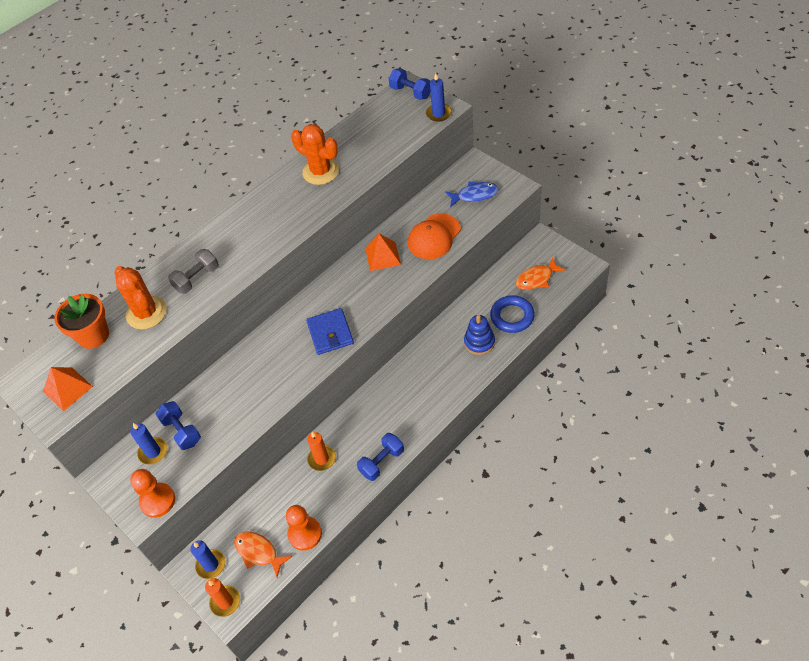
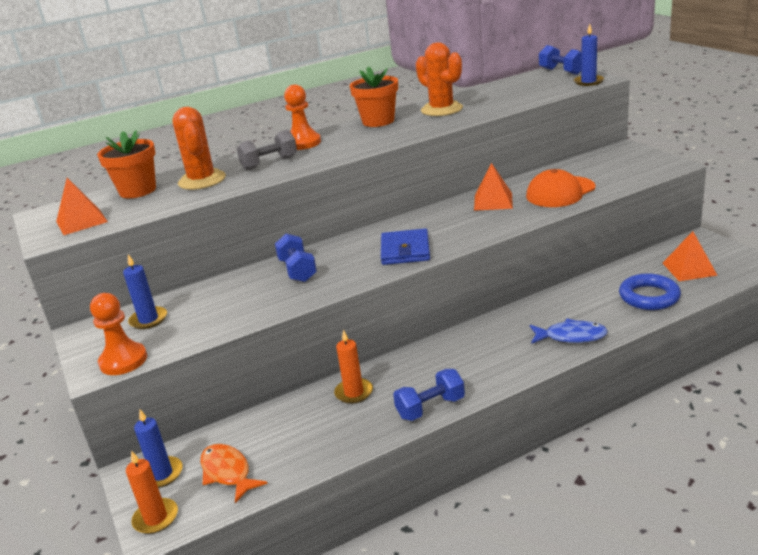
camera: 15 degrees right, 25 degrees down
blue dumbbell [156,401,201,450] -> blue dumbbell moved to [275,234,317,282]
orange pawn [286,505,322,551] -> orange pawn moved to [284,84,321,150]
blue fish [445,181,499,207] -> blue fish moved to [530,319,608,344]
blue stacking toy [464,315,495,355] -> none
orange fish [516,257,566,290] -> orange pyramid [663,231,717,281]
none -> orange flower pot [350,67,398,127]

